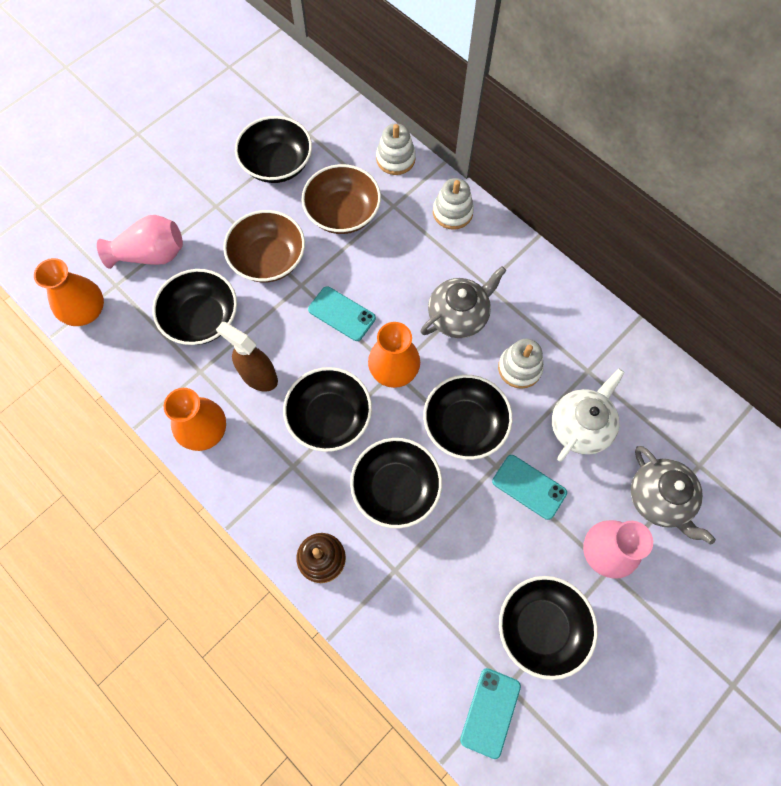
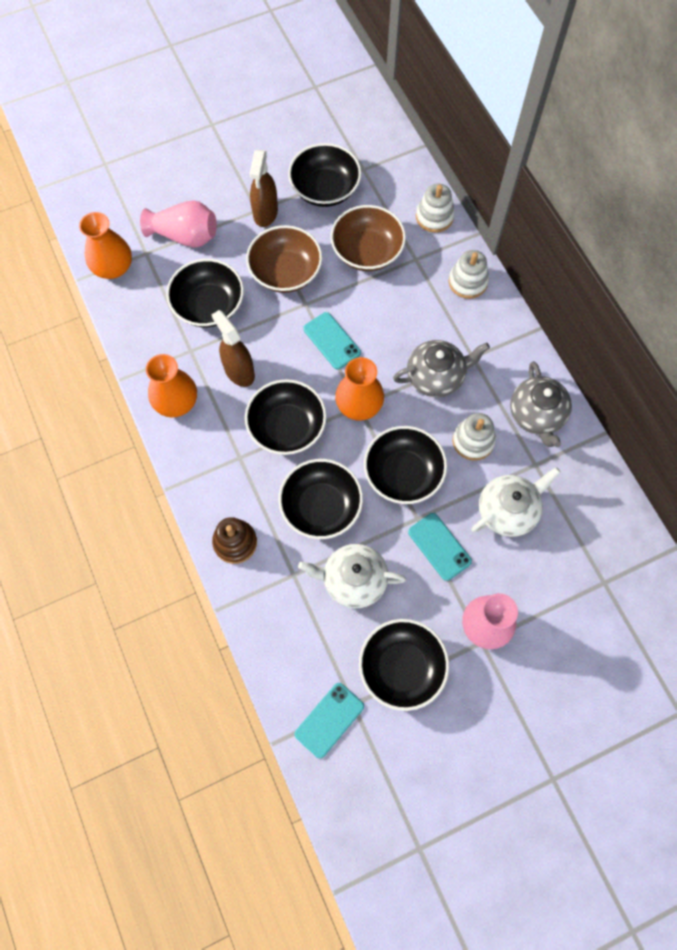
camera: 20 degrees right, 0 degrees up
grey teapot [631,446,716,545] -> grey teapot moved to [510,361,572,447]
none -> brown spray bottle [250,150,278,227]
none -> white teapot [298,544,406,608]

